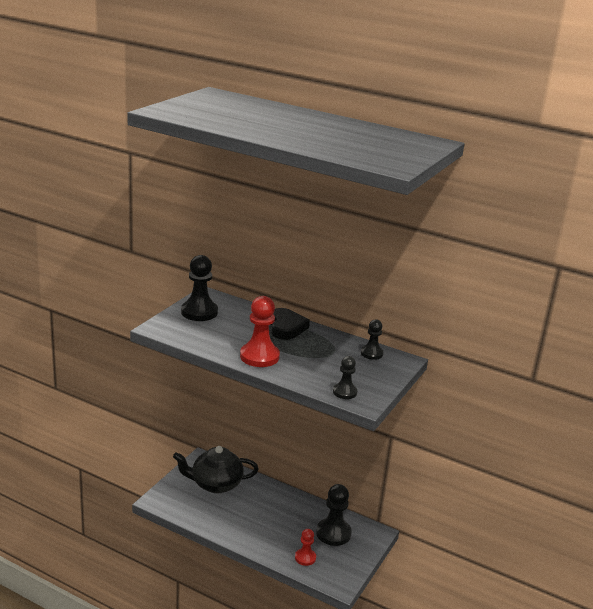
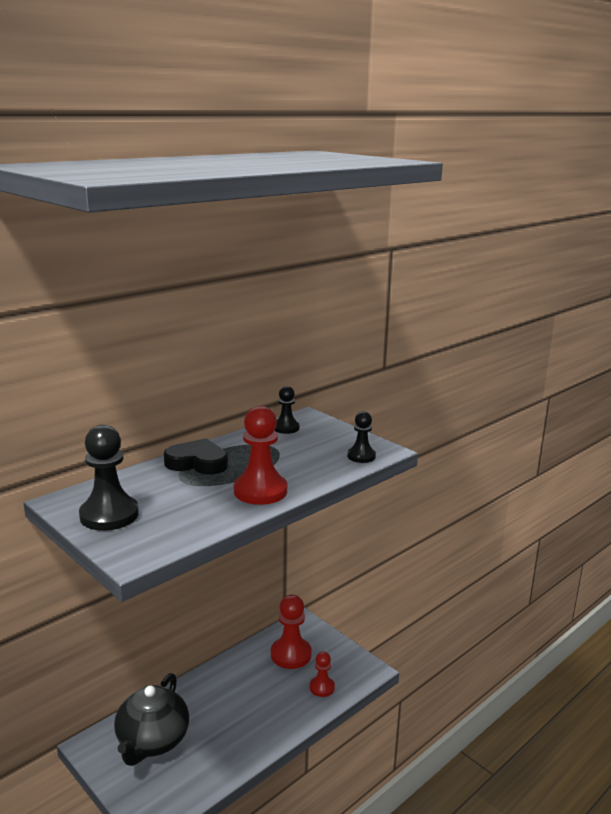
camera: 70 degrees left, 5 degrees down
black pawn [316,484,352,546] -> red pawn [271,594,312,669]

